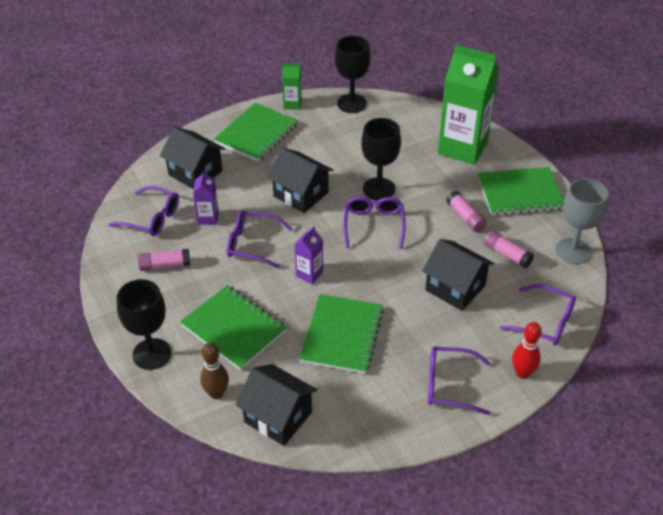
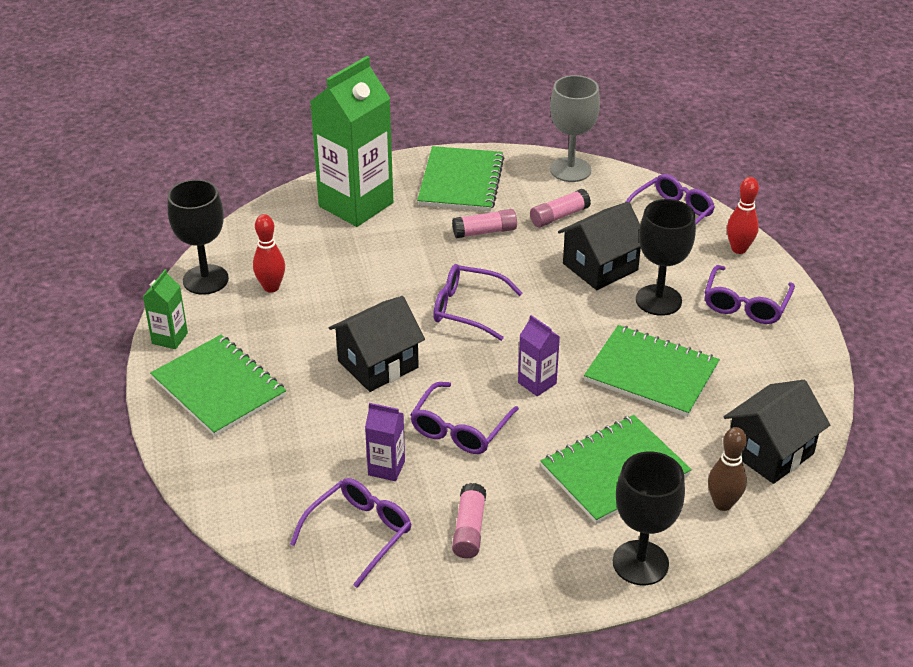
camera: 75 degrees left, 5 degrees down
black house [160,127,225,189] -> none
black goblet [361,118,401,200] -> black goblet moved to [636,199,696,316]
none -> red bowling pin [253,214,285,293]

